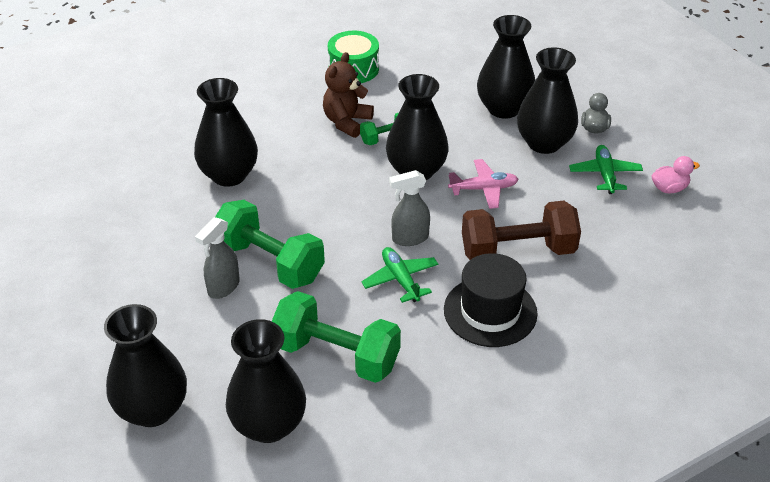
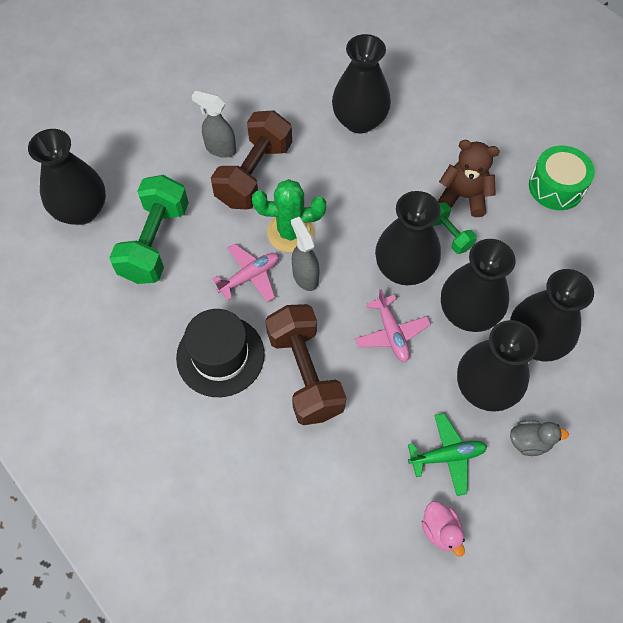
camera: 80 degrees right, 20 degrees up
black vase [104,304,187,427] -> black vase moved to [441,239,516,332]
green dumbbell [215,200,325,289] -> brown dumbbell [211,110,292,209]
green plane [361,247,438,303] -> pink plane [212,243,279,302]
none -> green cactus [252,179,326,253]

